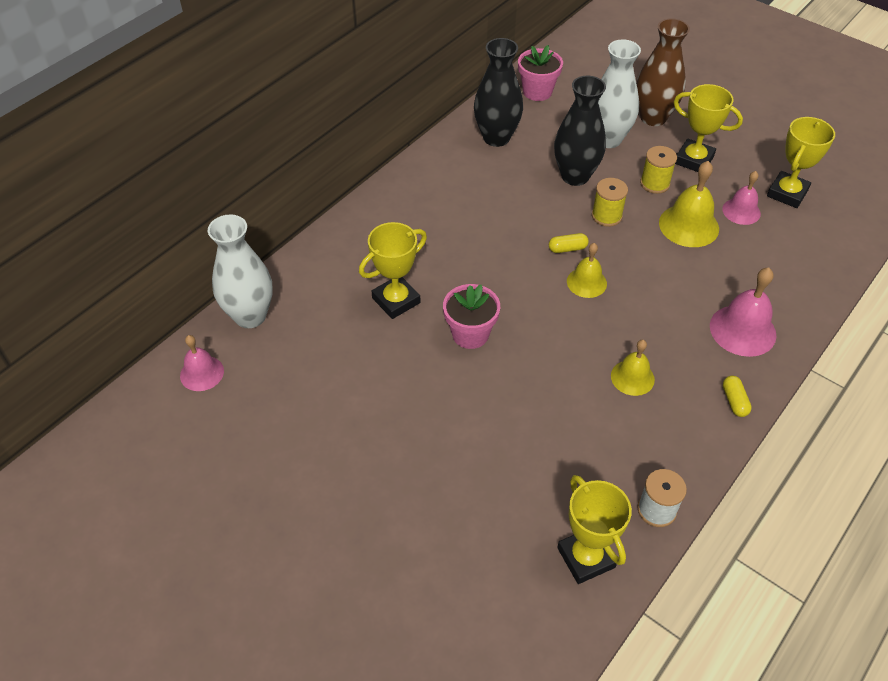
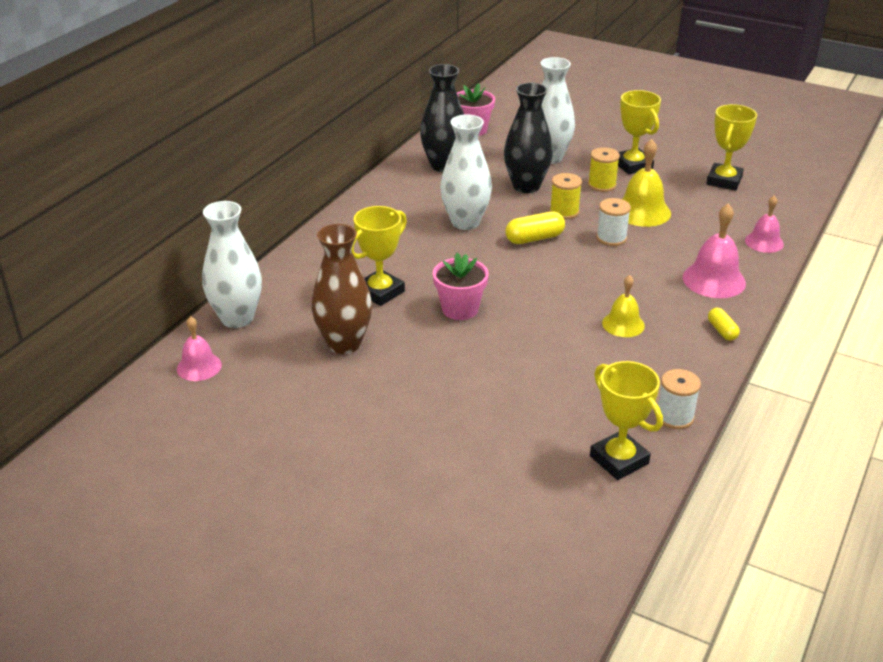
camera: 10 degrees left, 15 degrees down
yellow capsule [549,233,589,253] -> yellow capsule [505,211,565,244], size x1.60
yellow bell [567,243,607,298] -> none
brown vase [636,18,690,126] -> brown vase moved to [311,224,372,354]
yellow trophy [674,84,743,172] -> yellow trophy turned 45 degrees clockwise [618,90,661,175]
pink bell [722,171,761,225] -> pink bell moved to [745,196,784,253]
none -> white vase [440,115,492,230]
none -> white spool [596,198,631,246]

